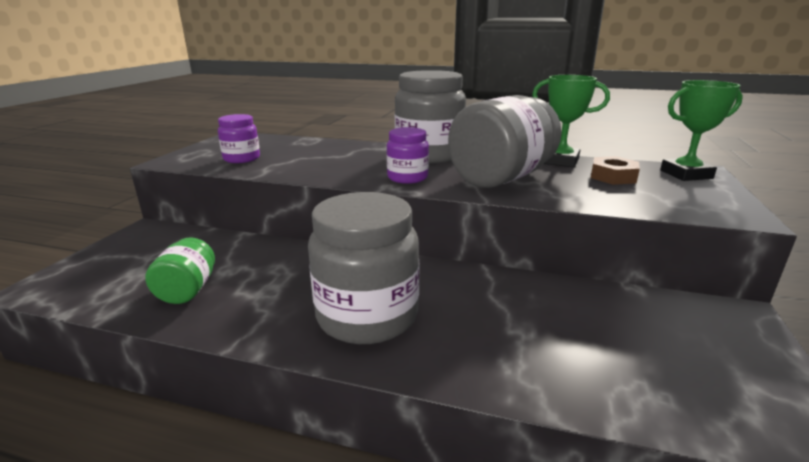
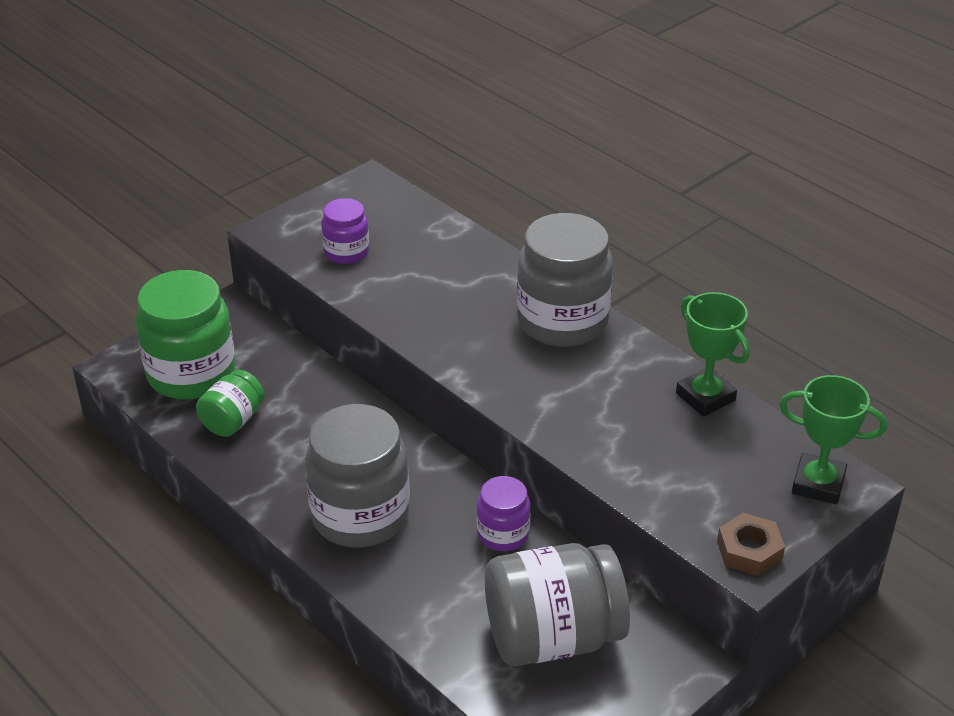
camera: 30 degrees right, 15 degrees up
purple jar [386,127,429,184] -> purple jar moved to [477,476,530,551]
grey jar [448,95,562,188] -> grey jar moved to [485,543,630,666]
brown nut [591,156,640,185] -> brown nut moved to [717,513,785,576]
none -> green jar [136,270,235,400]

